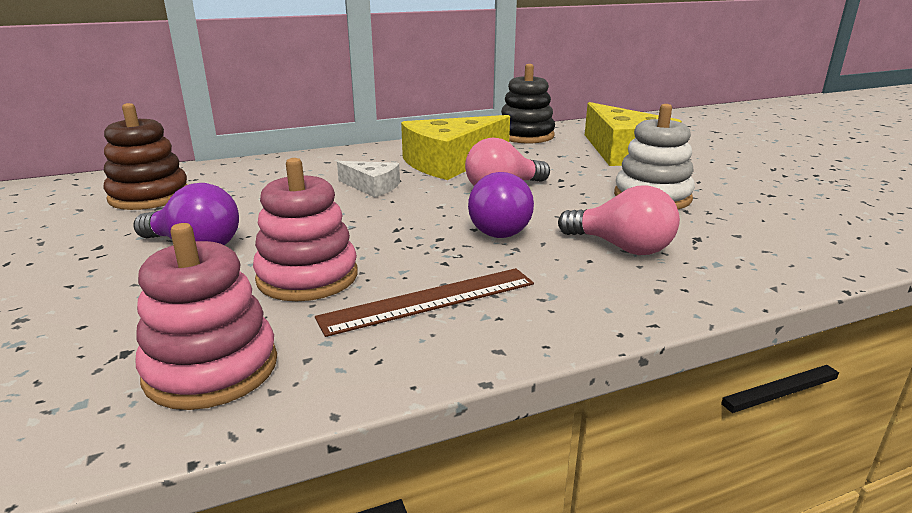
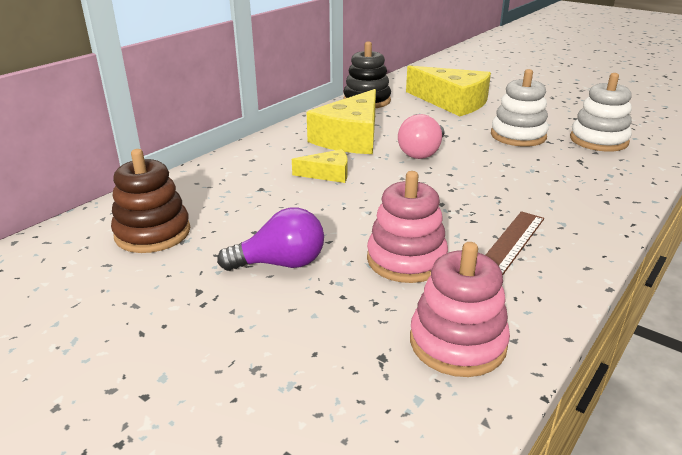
camera: 30 degrees left, 5 degrees up
white cheese [337,161,400,197] -> yellow cheese [292,149,348,183]
purple light bulb [468,172,534,238] -> none
pink light bulb [558,186,680,255] -> none
none -> white stacking toy [570,73,632,152]

